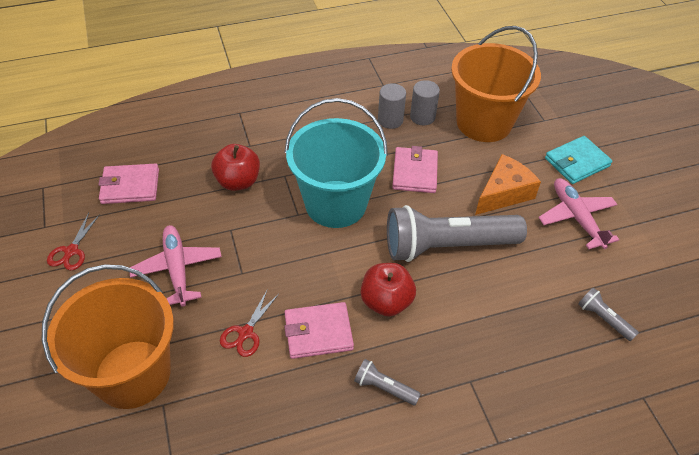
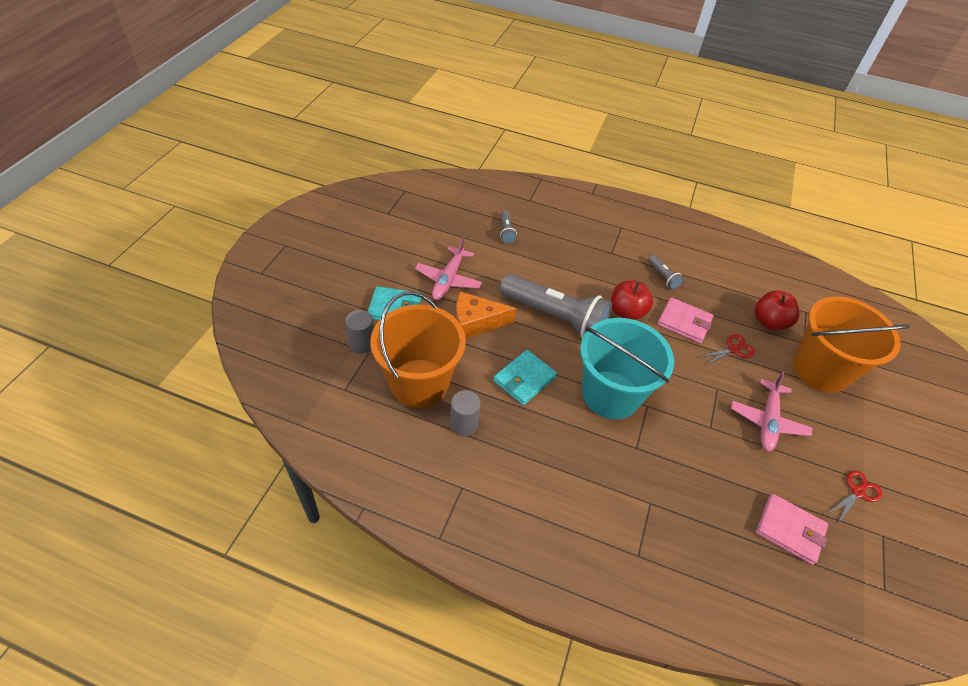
camera: 145 degrees left, 0 degrees up
red apple [211,144,260,191] -> red apple moved to [755,290,799,330]
grey cylinder [378,84,406,129] -> grey cylinder moved to [345,310,374,354]
pink wallet [392,146,438,193] -> turquoise wallet [493,350,557,405]

